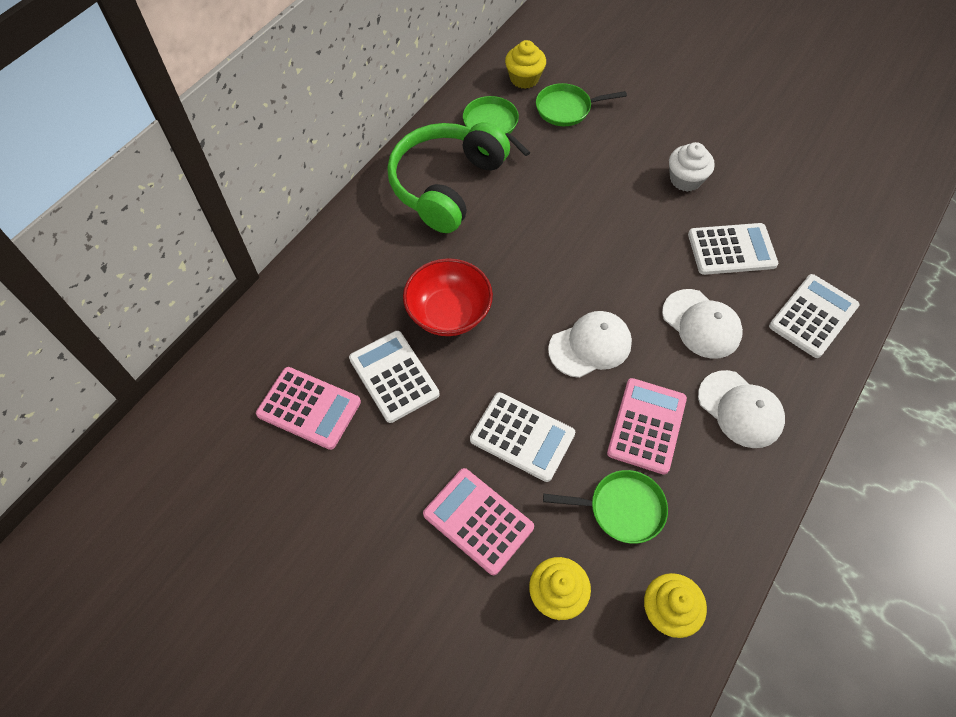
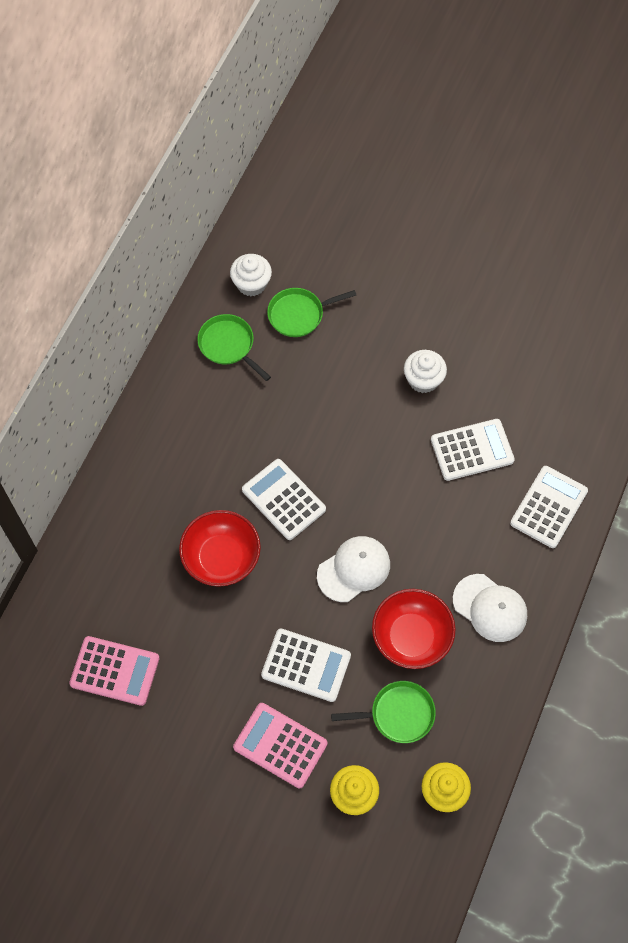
camera: 10 degrees left, 5 degrees up
white calculator [349,331,440,423] -> white calculator moved to [242,459,326,540]
green headphones [387,122,510,233] -> none
yellow cupcake [505,40,546,89] -> white cupcake [230,254,272,296]
pink calculator [607,378,687,475] -> red bowl [372,589,456,669]
white cap [662,289,743,359] -> none

